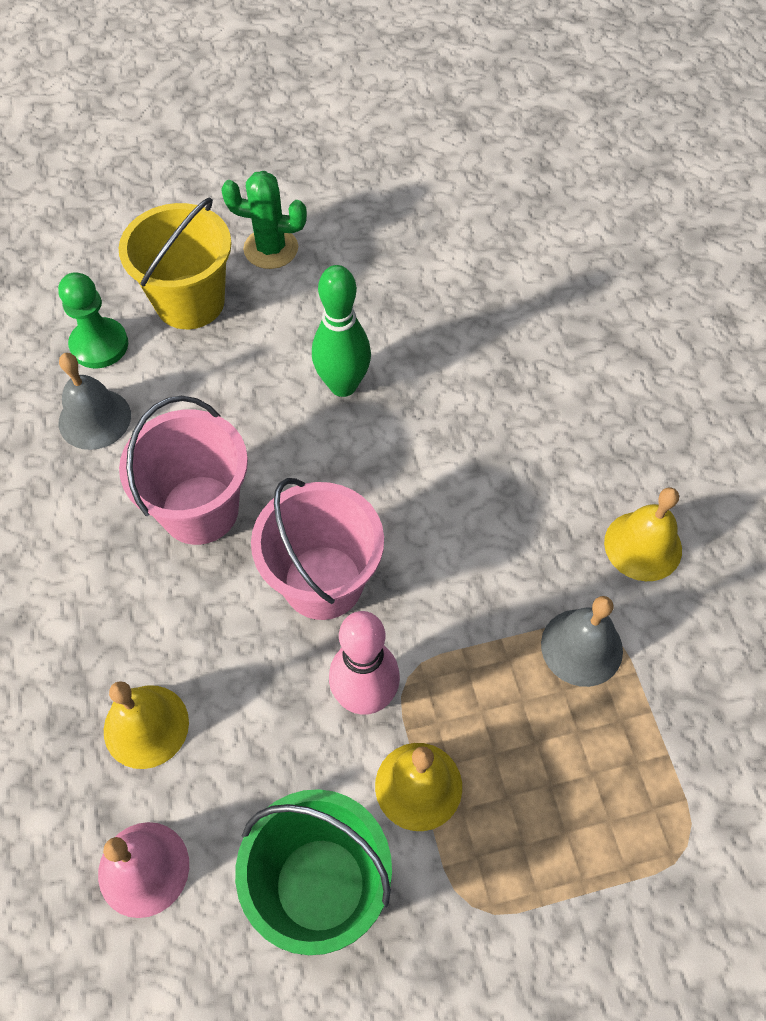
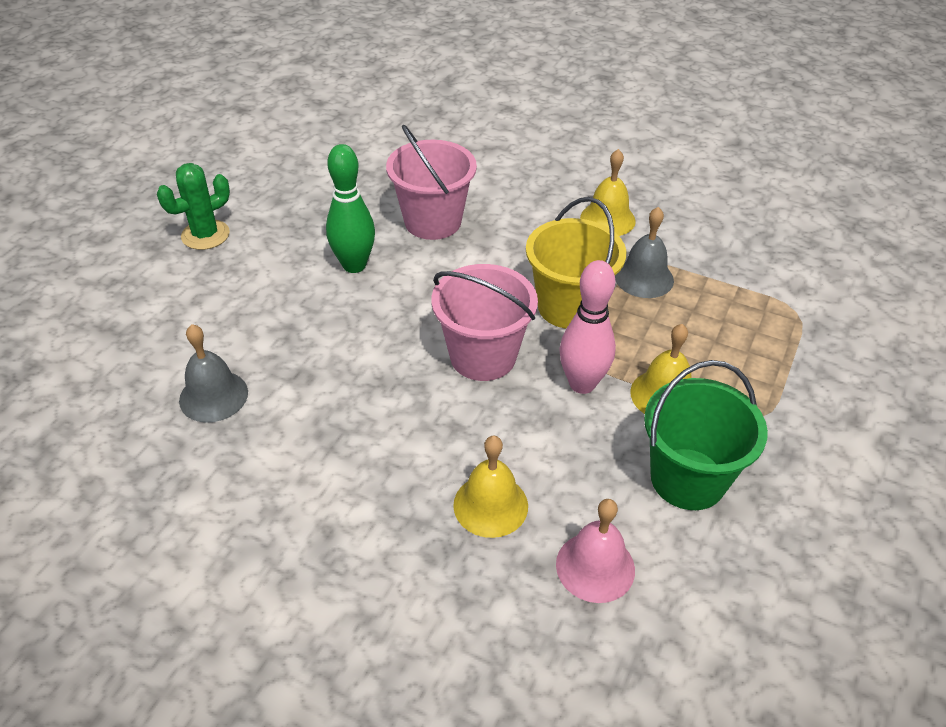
camera: 50 degrees left, 15 degrees down
green pawn [58,272,128,368] -> none
yellow bucket [119,198,232,329] -> yellow bucket moved to [526,197,626,328]
pink bucket [119,396,248,545] -> pink bucket moved to [386,124,477,240]

